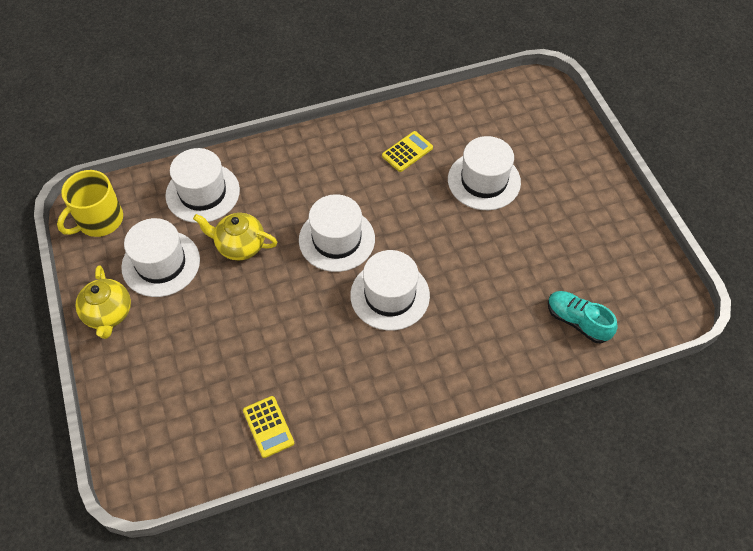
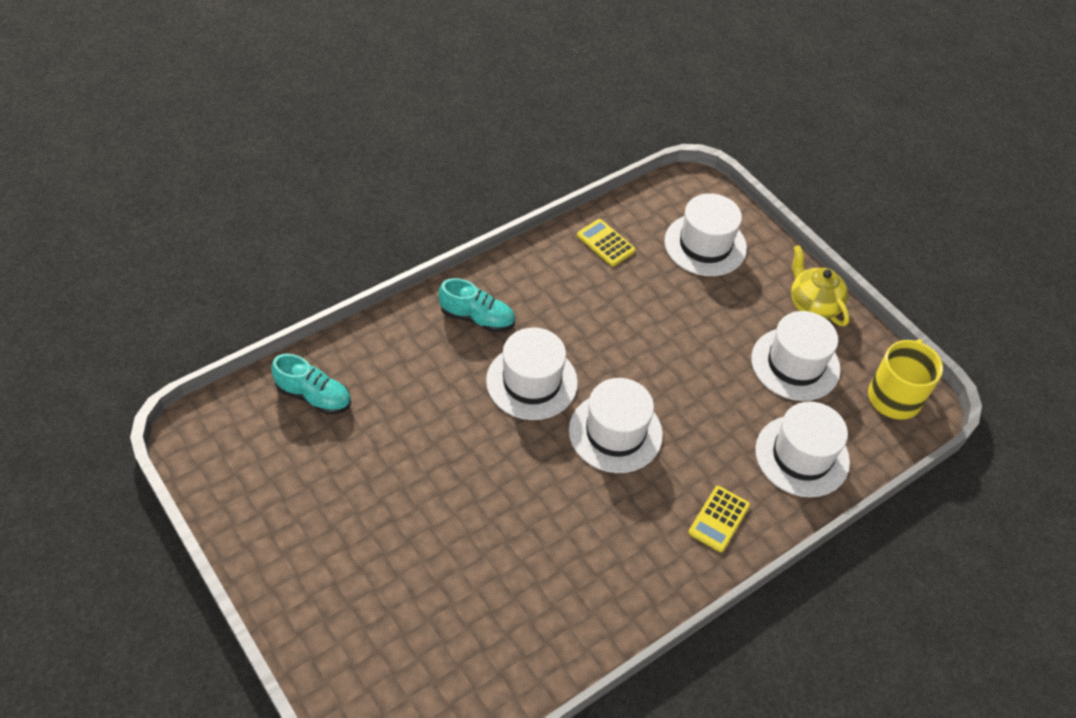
camera: 160 degrees right, 5 degrees down
yellow teapot [193,213,278,260] -> none
yellow calculator [382,131,433,172] -> yellow calculator moved to [688,486,750,552]
white hat [448,136,521,210] -> white hat moved to [664,193,747,276]
none -> turquoise shoe [438,278,515,332]

